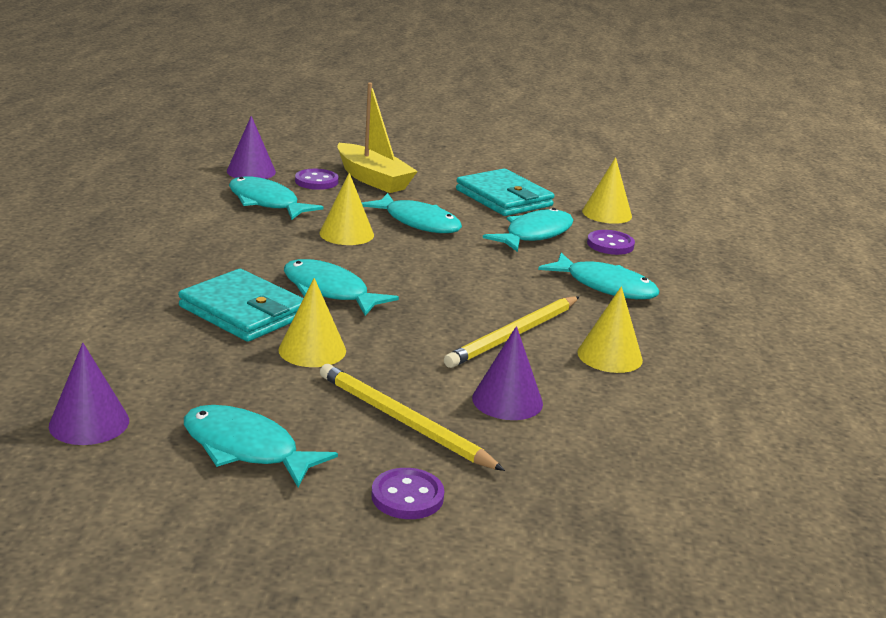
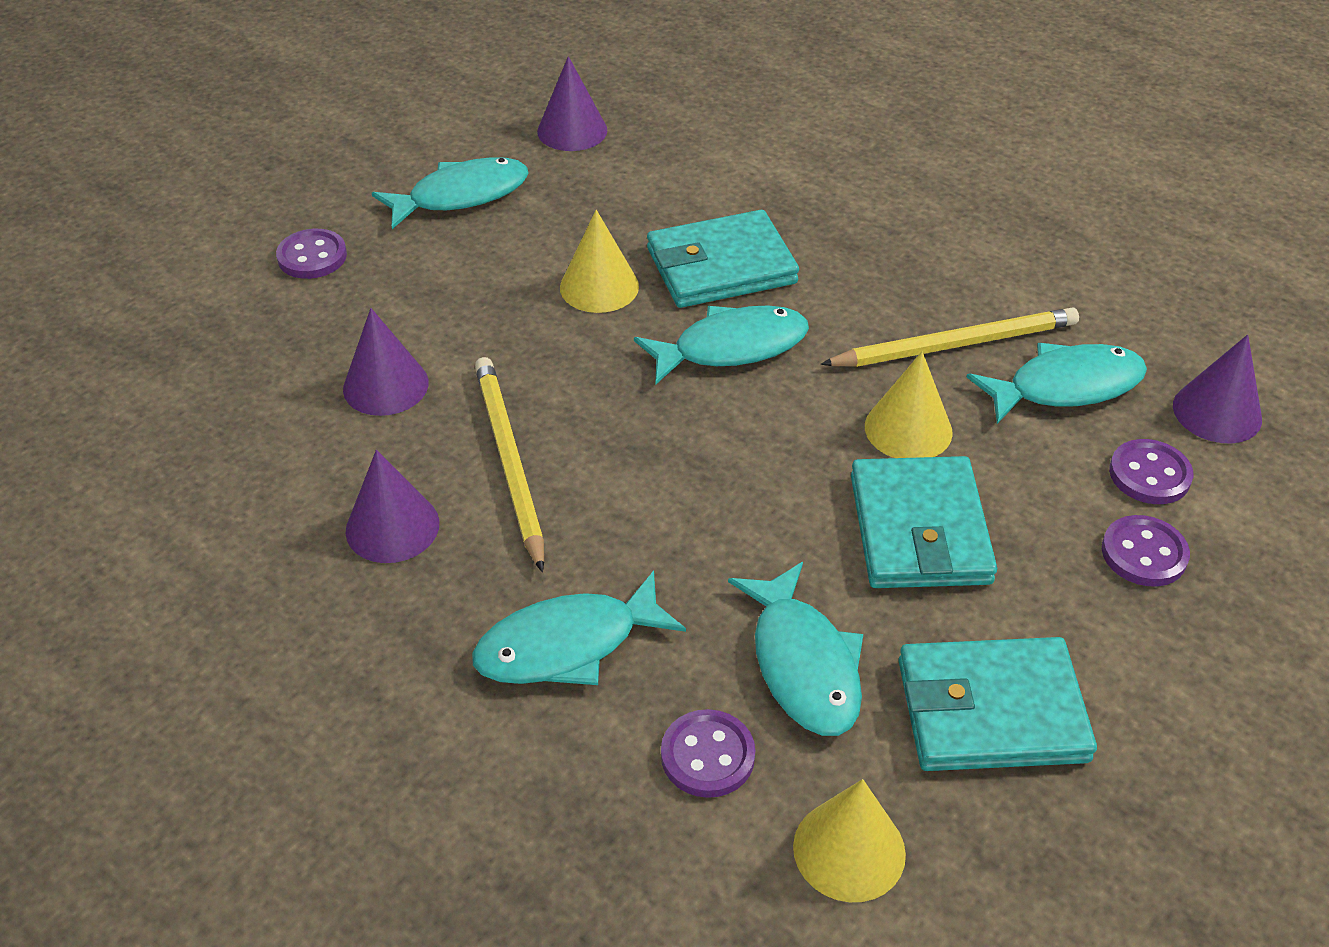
camera: 125 degrees right, 20 degrees up
yellow pencil [320,364,505,471] -> yellow pencil moved to [820,307,1079,367]
yellow boat [337,83,418,193] -> purple button [1102,515,1190,586]
turquoise fish [362,193,462,233] -> turquoise wallet [851,456,997,588]
yellow cone [577,286,643,373] -> purple cone [345,450,440,563]

